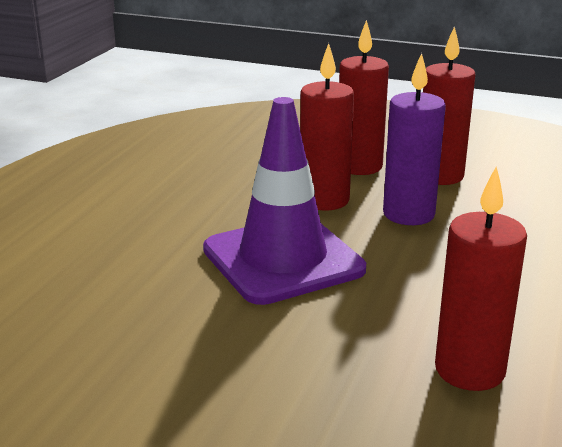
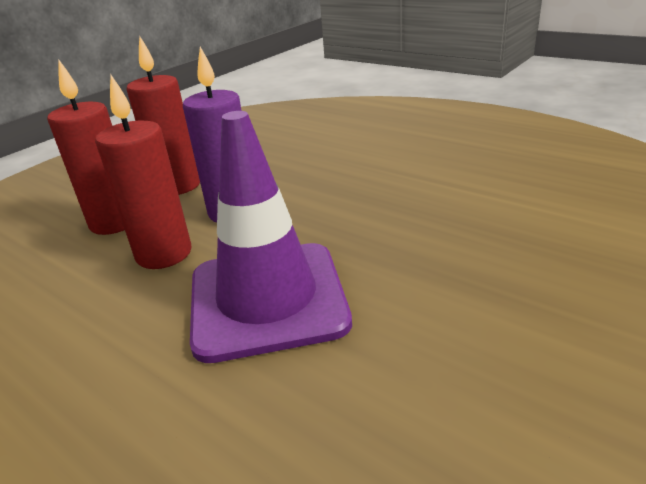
camera: 70 degrees left, 5 degrees up
red candle [435,166,527,391] -> none

